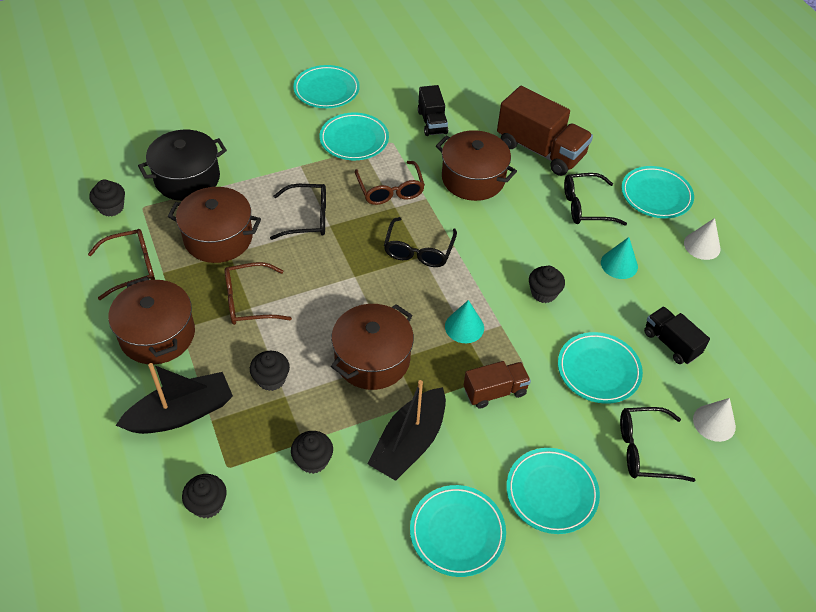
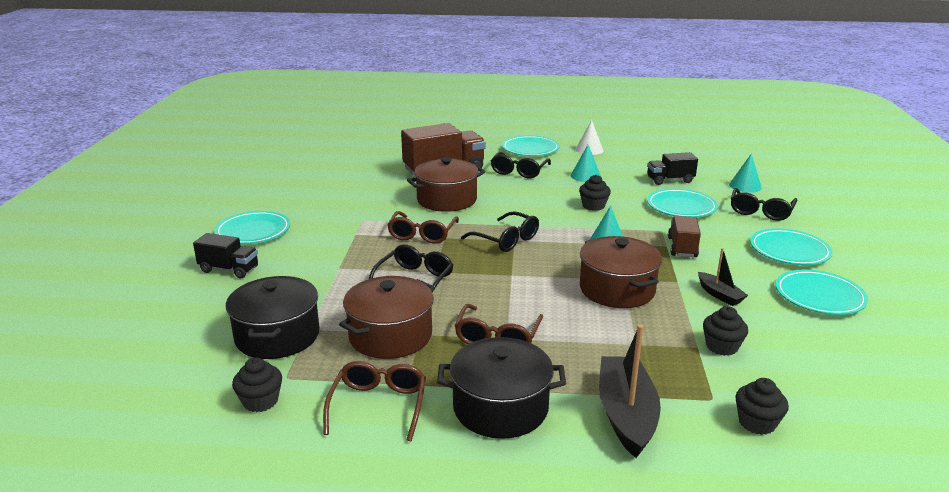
camera: 60 degrees left, 25 degrees down
brown pot [108,277,195,365] -> black pot [437,337,566,439]
black cupcake [250,351,290,391] -> none
turquoise plate [319,113,389,160] -> none
brown glasses [355,161,425,205] -> brown glasses turned 90 degrees clockwise [387,211,459,244]
black boat [368,380,446,481] -> black boat [698,248,748,306], size x0.54
black truck [418,85,448,136] -> black truck moved to [193,233,258,278]
white cone [693,398,736,442] -> turquoise cone [729,154,762,193]

